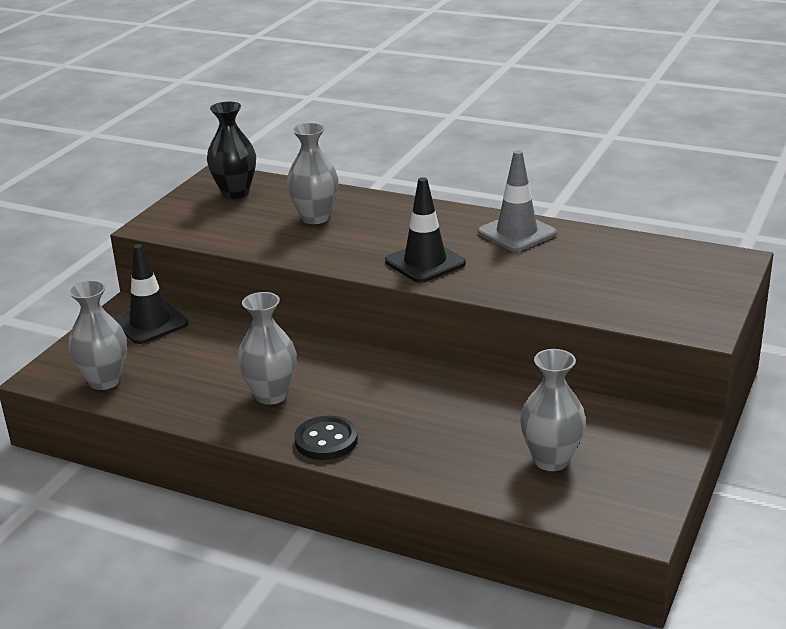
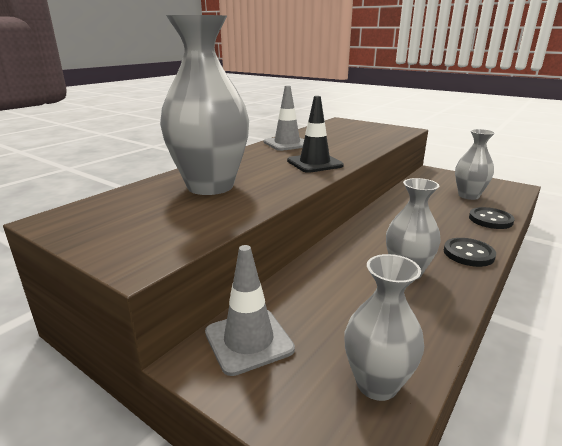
camera: 80 degrees left, 5 degrees down
black traffic cone [114,244,189,344] -> grey traffic cone [205,245,295,376]
black vase [207,102,256,199] -> none
grey vase [287,123,339,224] -> grey vase [160,15,249,195], size x1.78
none -> black button [469,207,515,229]

